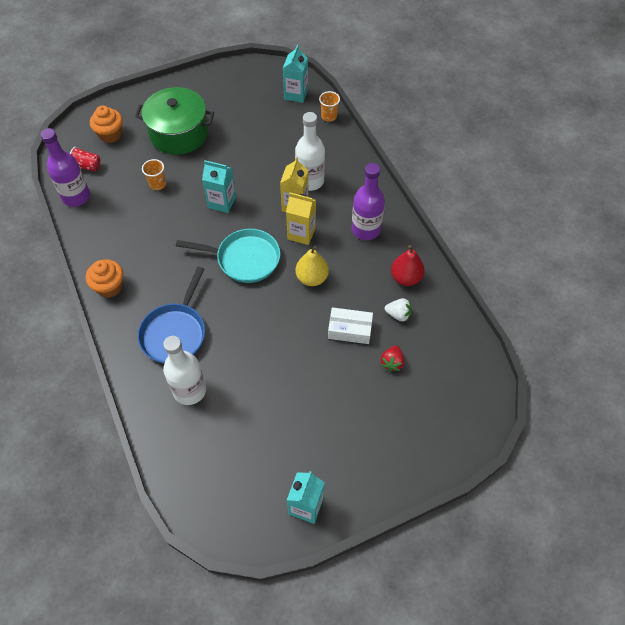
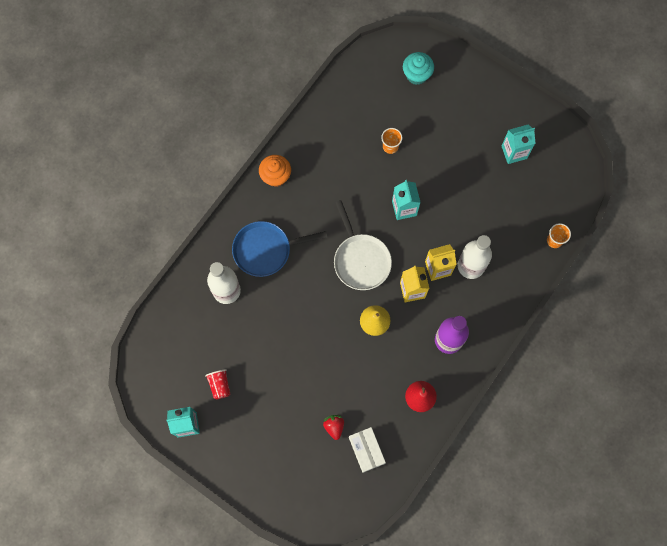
camera: 60 degrees right, 15 degrees up
purple bottle [40,128,90,207] -> none
red cup [70,147,100,172] -> red cup moved to [205,369,230,400]
orange cupcake [90,106,123,143] -> turquoise cupcake [403,52,434,85]
green pot [135,87,214,155] -> none
turquoise pan [176,229,280,283] -> white pan [334,200,392,290]
turquoise carton [283,45,308,103] -> turquoise carton moved to [502,124,536,164]
white box [328,307,373,344] -> white box moved to [349,427,386,473]
red strawberry [381,346,404,372] -> red strawberry turned 90 degrees clockwise [323,415,344,440]
white strawberry [385,298,412,322] -> none

